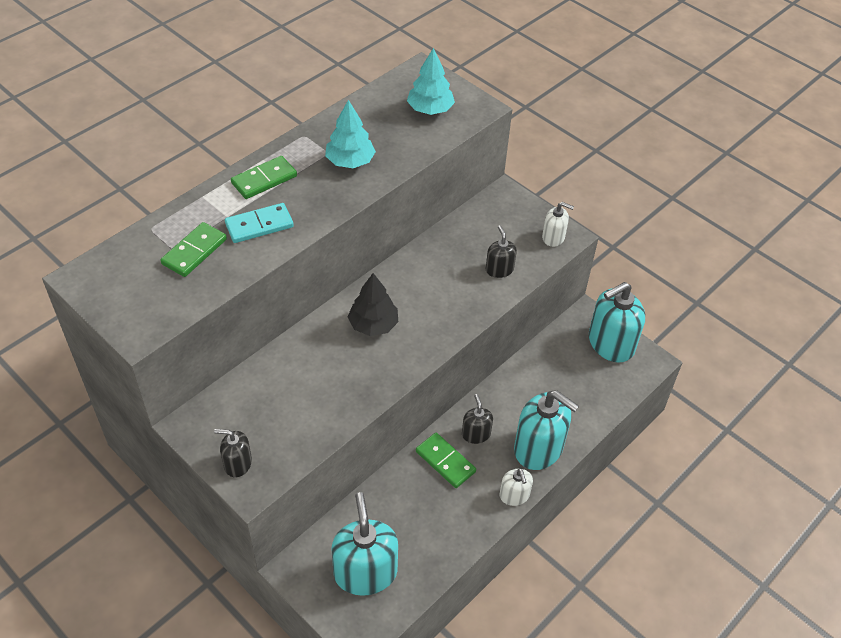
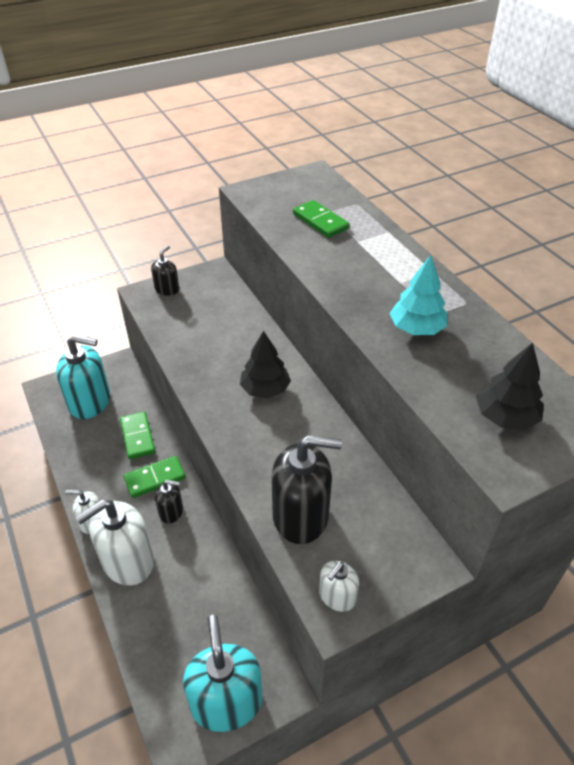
camera: 110 degrees right, 5 degrees down
turquoise domino [225,203,294,243] -> none
green domino [231,156,297,199] -> green domino moved to [120,412,155,459]
turquoise tree [407,48,455,115] -> black tree [476,342,544,430]
black soap dispenser [486,225,517,278] -> black soap dispenser [271,435,342,544], size x1.95
turquoise soap dispenser [514,390,579,470] -> white soap dispenser [76,499,154,586]

